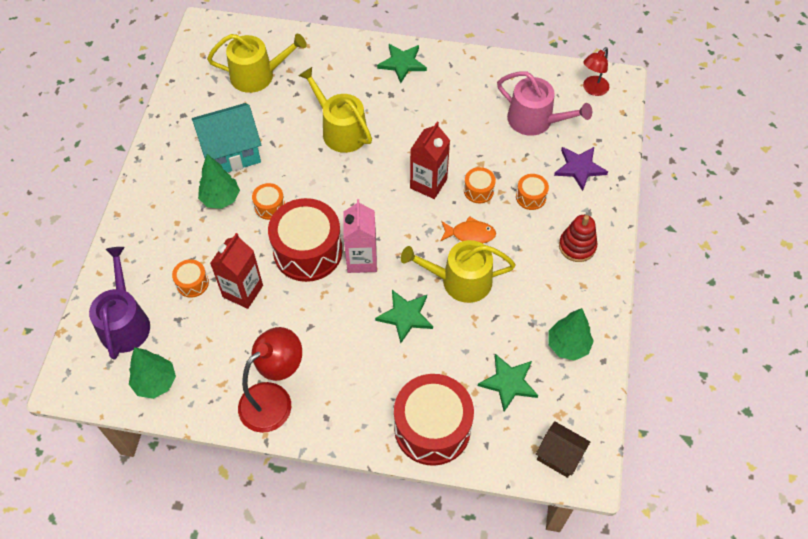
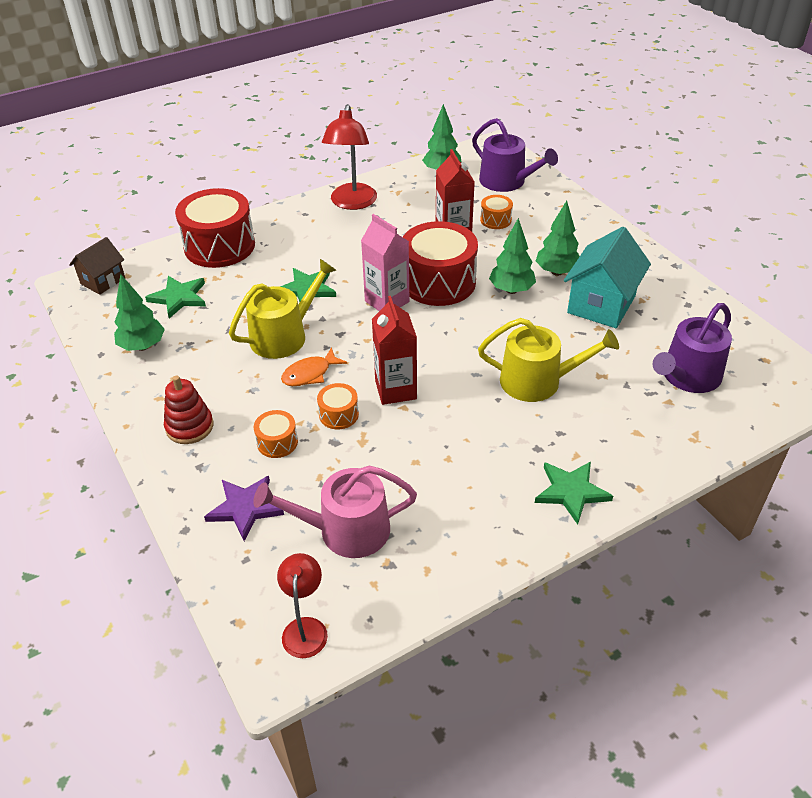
camera: 140 degrees right, 15 degrees down
yellow watering can [207,34,307,93] -> purple watering can [653,303,732,393]
orange drum [252,183,285,220] -> green tree [489,218,536,294]
brown house [536,421,590,478] -> brown house turned 45 degrees counterclockwise [69,237,125,295]

